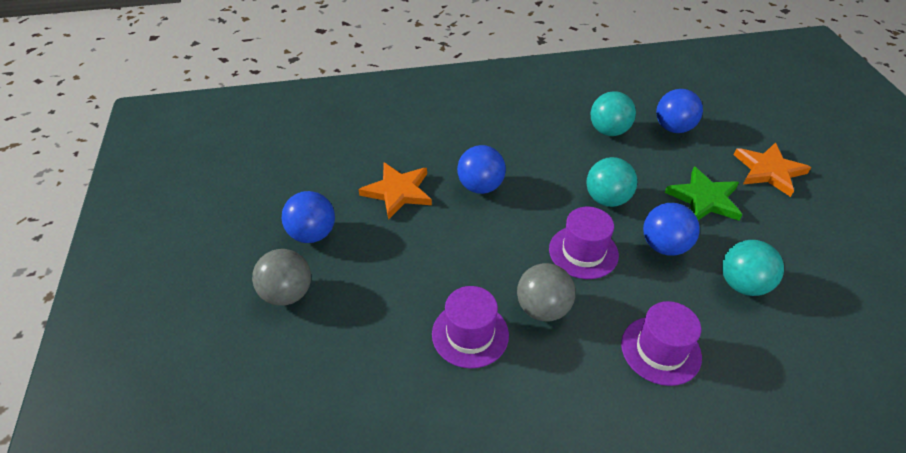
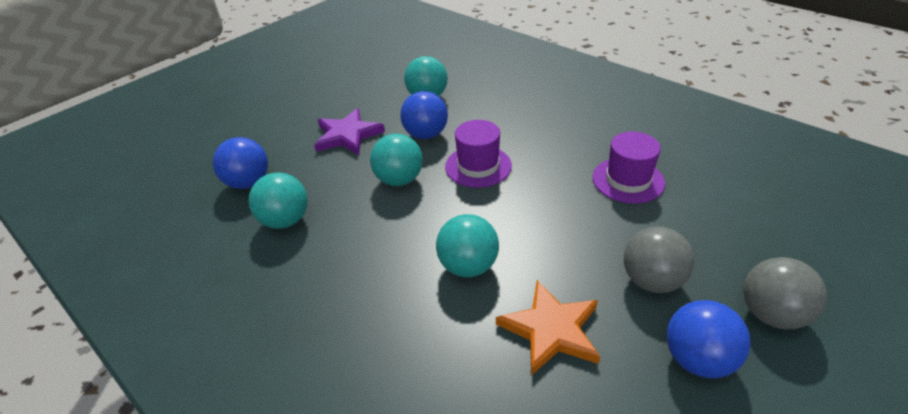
camera: 125 degrees left, 5 degrees down
blue ball [457,145,506,194] -> turquoise ball [436,214,499,277]
grey ball [517,263,575,322] -> grey ball moved to [624,226,694,293]
purple hat [621,301,702,386] -> none
green star [665,166,743,221] -> purple star [314,108,385,155]
orange star [734,143,811,197] -> none

